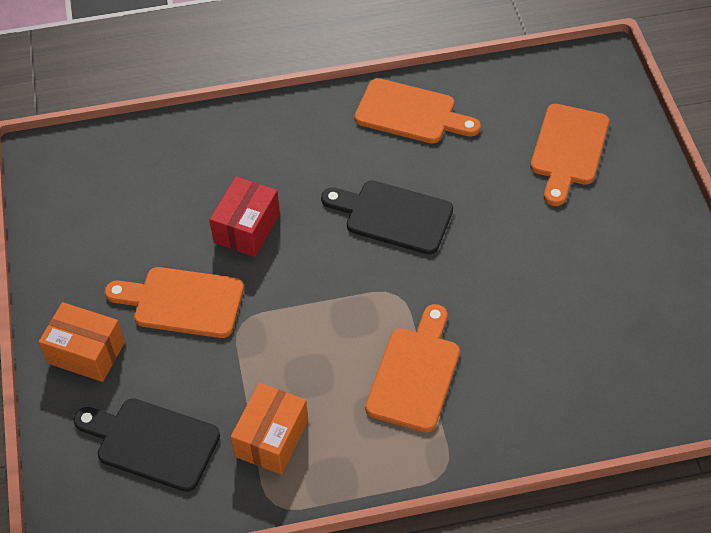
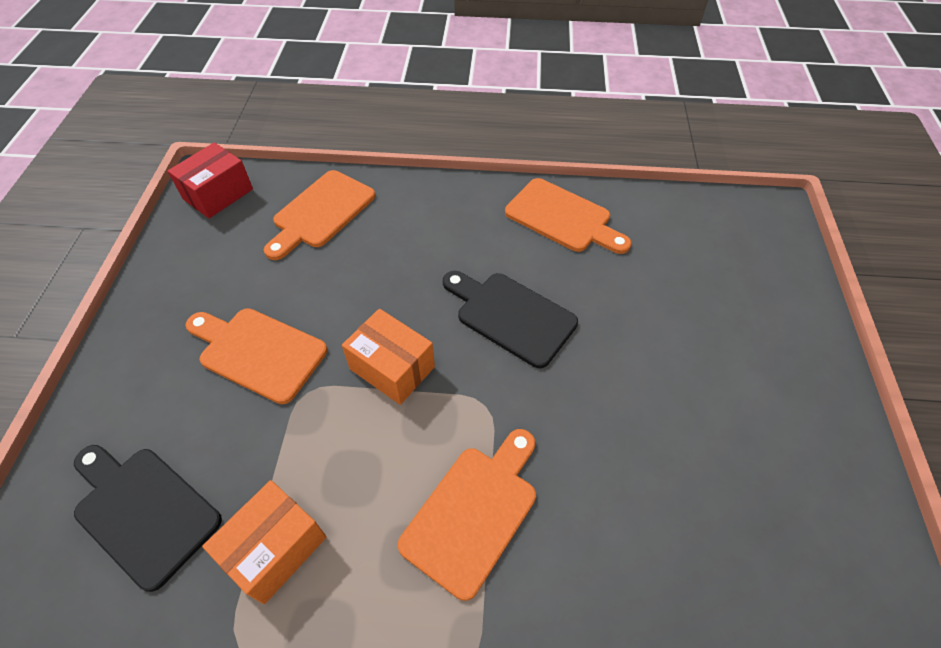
camera: 15 degrees right, 0 degrees up
orange box [39,302,125,382] -> orange box moved to [342,309,435,405]
red box [209,177,280,257] -> red box moved to [168,143,253,218]
orange cutting board [530,104,609,206] -> orange cutting board moved to [264,170,375,260]

